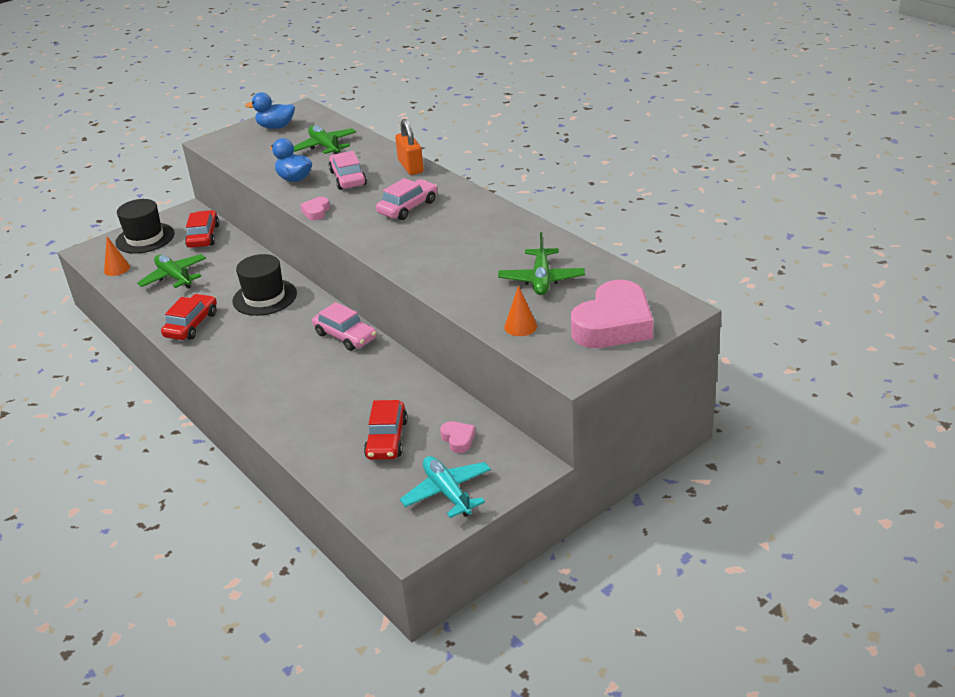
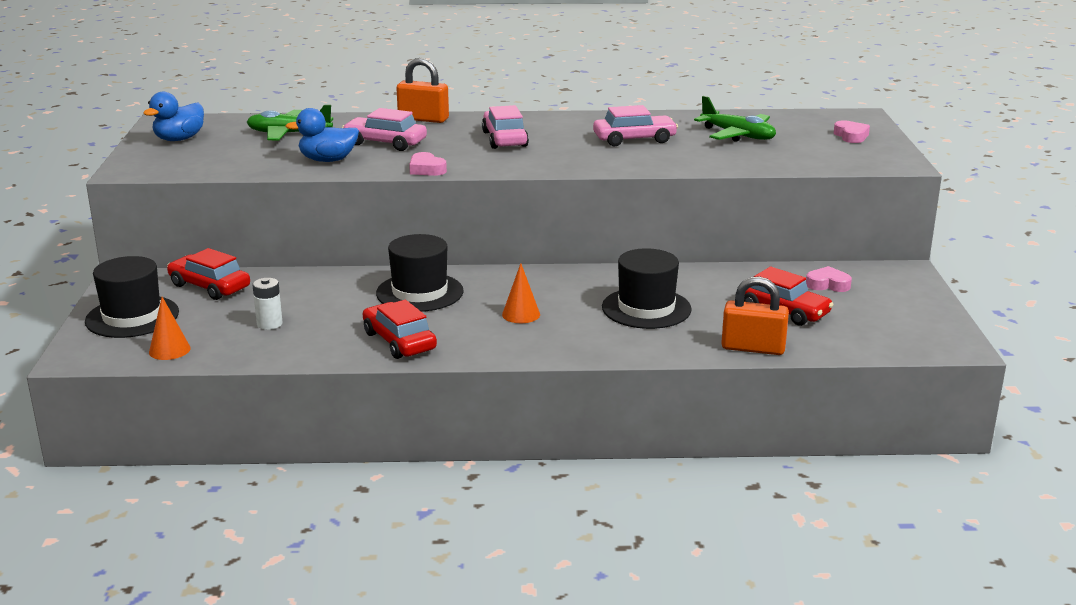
camera: 55 degrees left, 10 degrees down
green plane [137,254,206,289] -> white battery [253,278,282,330]
pink car [312,302,377,351] -> pink car moved to [593,105,678,146]
turquoise plane [400,456,491,518] -> none
orange cone [504,285,537,336] -> orange cone moved to [502,263,540,323]
pink heart [571,280,653,348] -> pink heart [834,120,870,143], size x0.43
none -> black hat [602,248,692,329]
none -> orange padlock [721,276,789,355]

